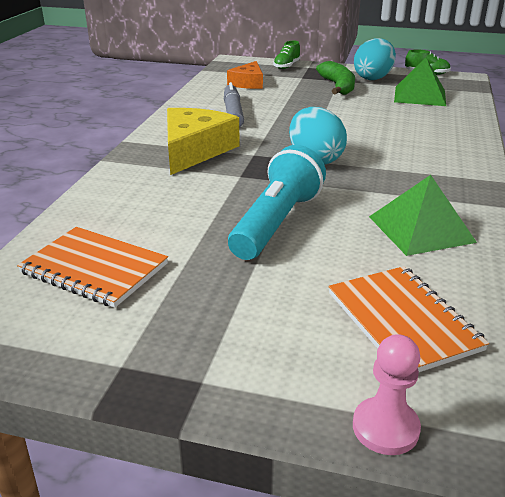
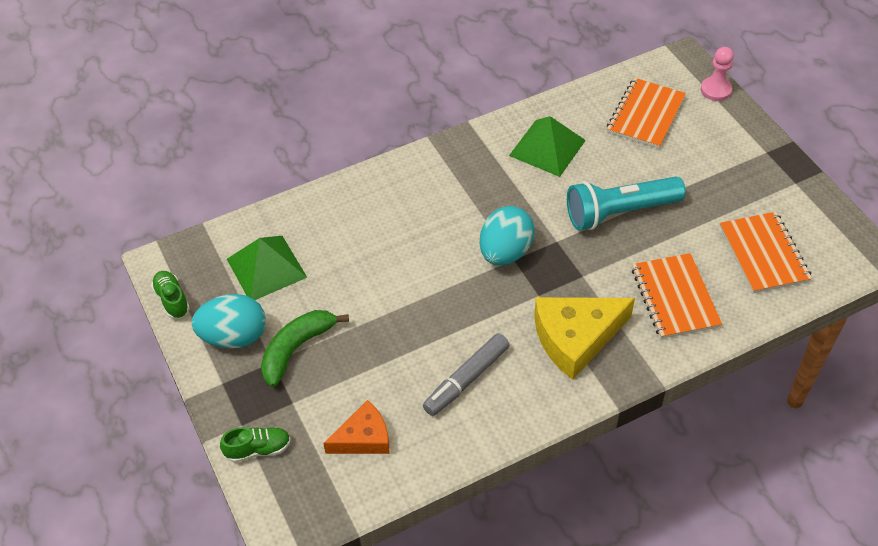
camera: 130 degrees left, 20 degrees up
none -> orange notebook [632,253,722,339]

